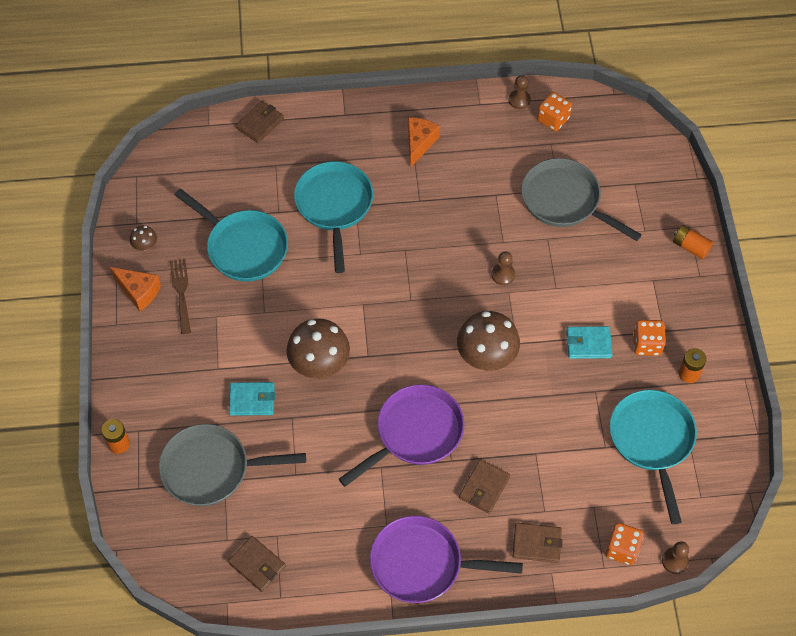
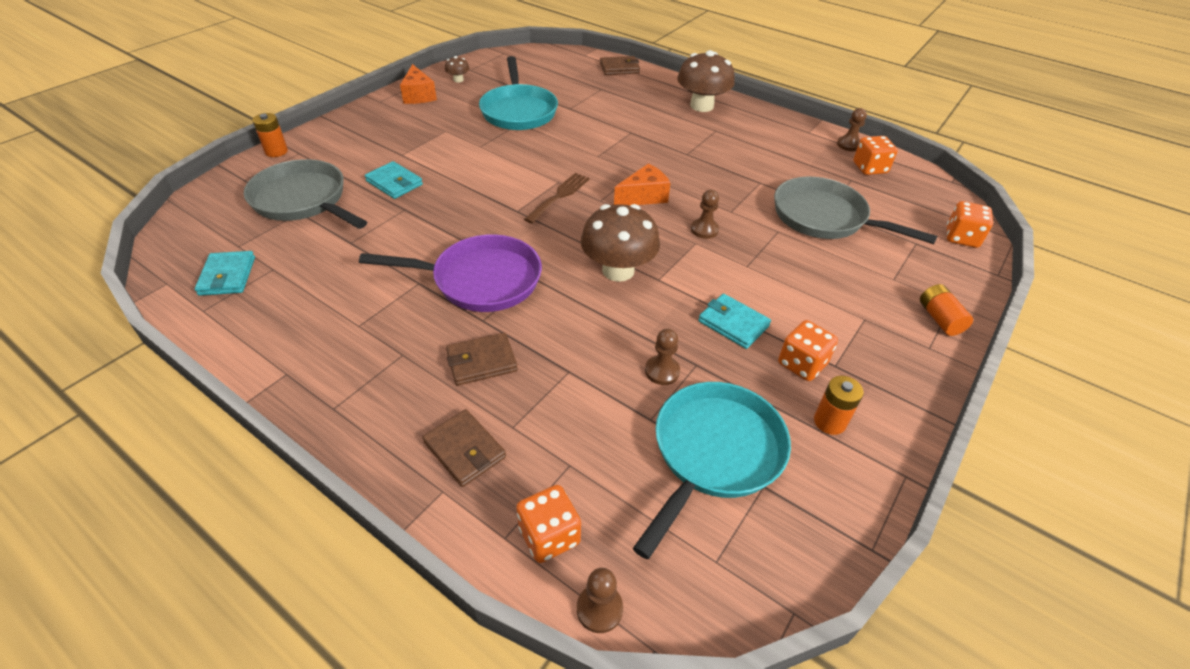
camera: 40 degrees right, 15 degrees down
brown fork [170,259,191,334] -> brown fork moved to [524,173,590,224]
brown wallet [228,536,286,592] -> turquoise wallet [195,251,255,296]
brown mushroom [286,318,350,379] -> brown mushroom moved to [677,50,735,112]
turquoise pan [294,161,373,273] -> none
purple pan [370,516,523,603] -> none
orange cheese [408,118,440,167] -> orange cheese moved to [614,163,671,205]
grey pan [521,158,642,241] -> grey pan turned 45 degrees counterclockwise [774,177,938,244]
none -> brown pawn [645,329,680,385]
none -> orange dice [947,201,993,248]

